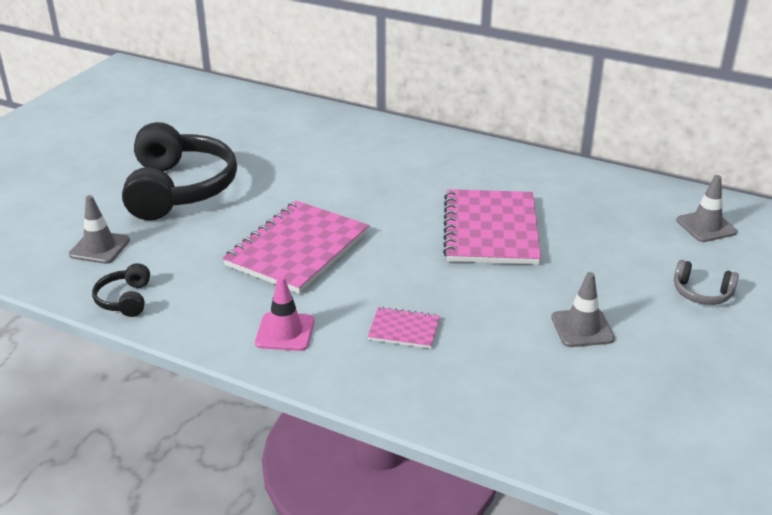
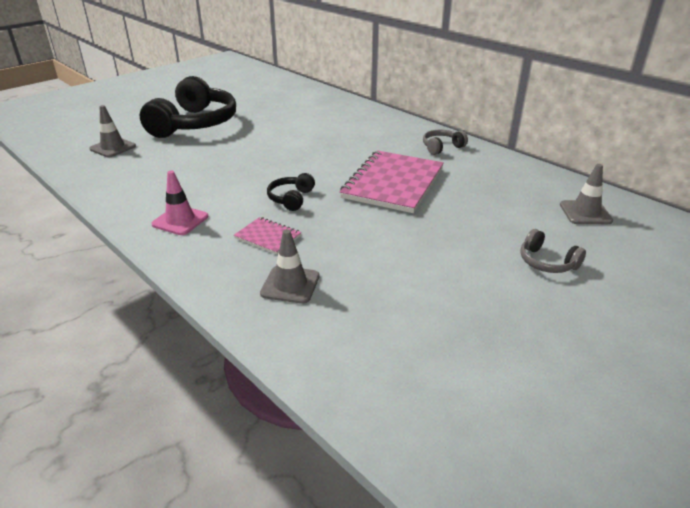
camera: 20 degrees right, 0 degrees up
black headphones [92,263,150,317] -> black headphones moved to [267,173,315,211]
pink notebook [222,201,369,294] -> none
grey traffic cone [551,272,615,347] -> grey traffic cone moved to [260,229,320,304]
none -> grey headphones [423,130,468,155]

